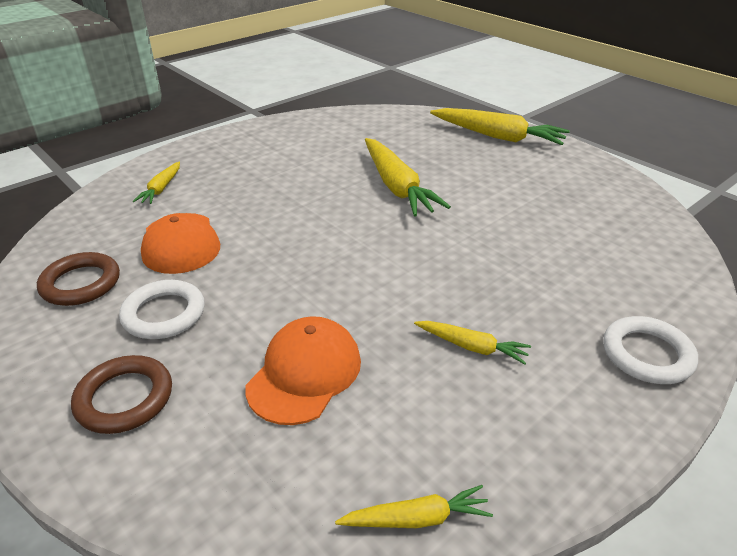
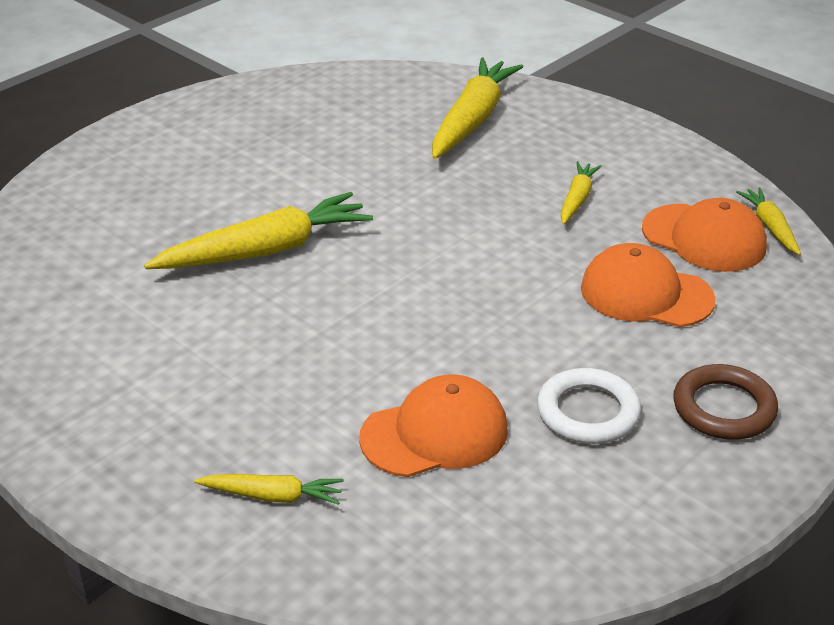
camera: 95 degrees left, 0 degrees up
brown ring [37,252,120,306] -> none
yellow carrot [430,108,570,145] -> yellow carrot moved to [432,58,523,159]
white ring [603,316,698,384] -> none
none -> orange cap [642,198,767,272]

